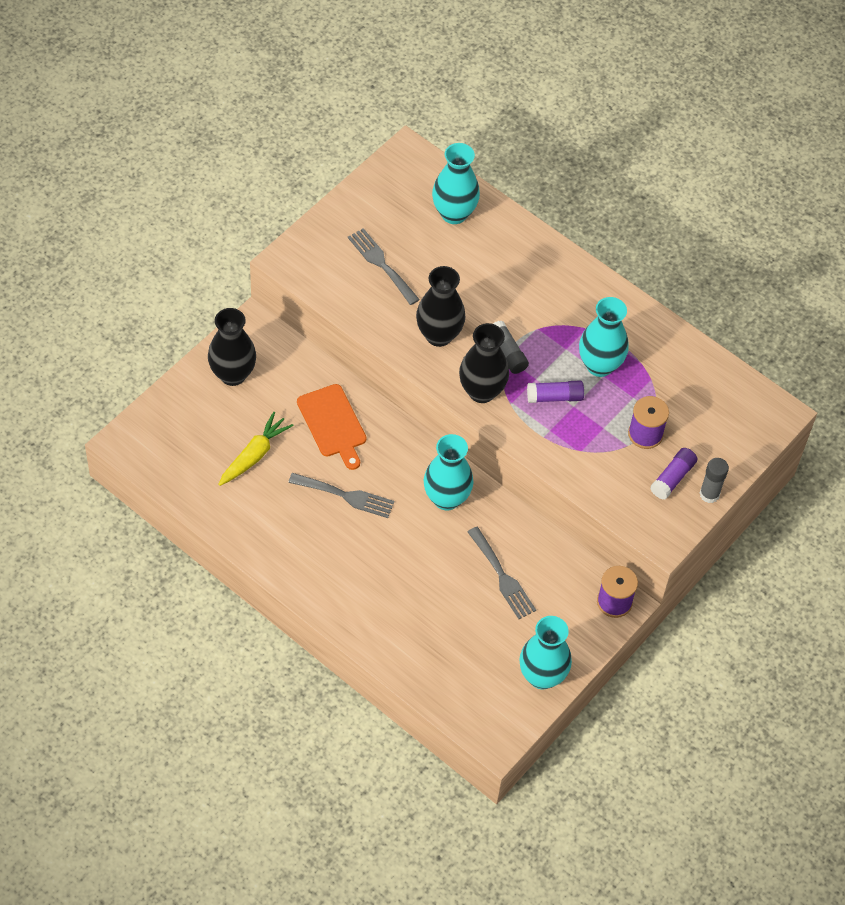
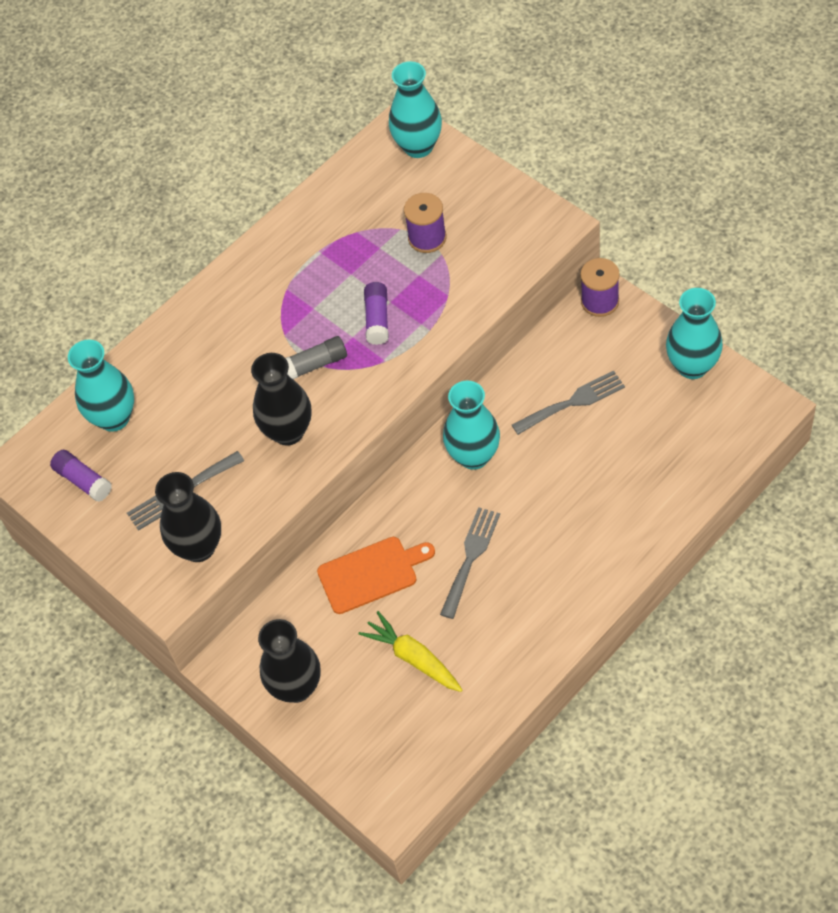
camera: 75 degrees left, 0 degrees up
black vase [459,323,509,403] -> black vase moved to [155,472,221,562]
turquoise vase [579,297,629,377] -> turquoise vase moved to [389,61,442,158]
purple glue stick [650,448,697,500] -> purple glue stick moved to [50,450,112,502]
grey glue stick [700,458,729,503] -> none

